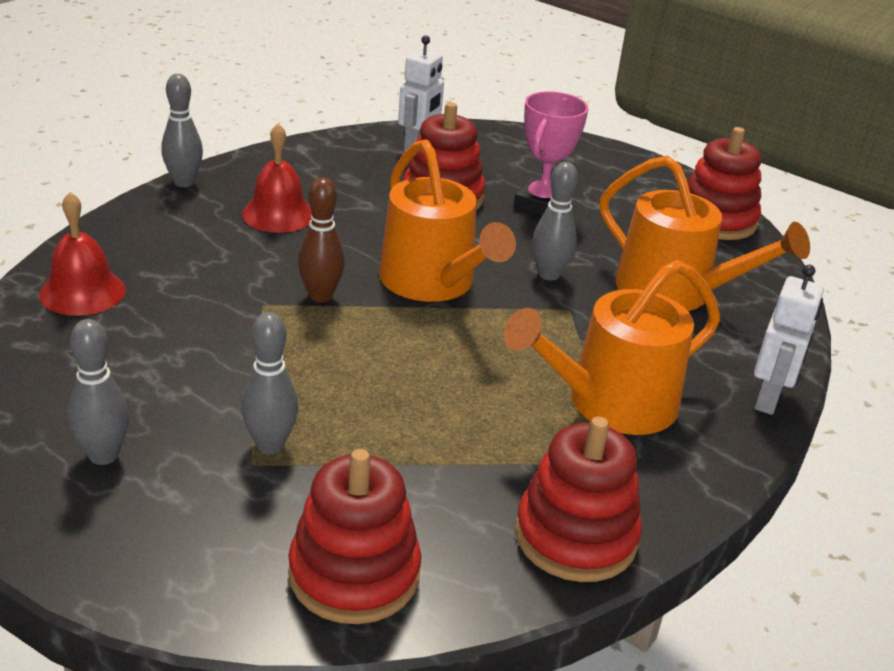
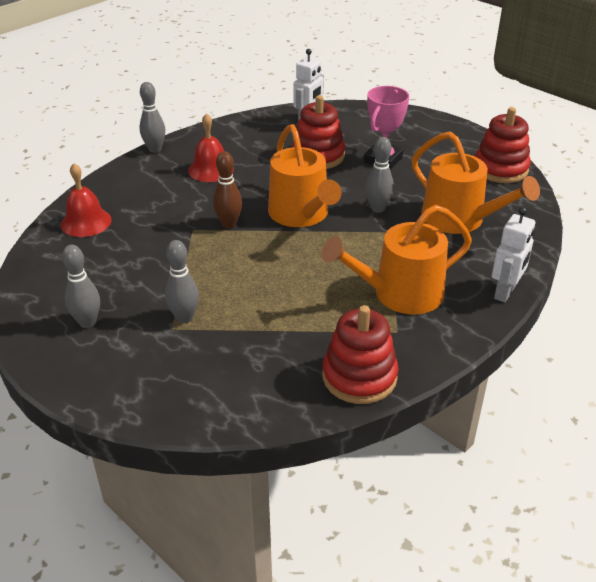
camera: 10 degrees right, 5 degrees up
red stacking toy [288,449,421,624] -> none

